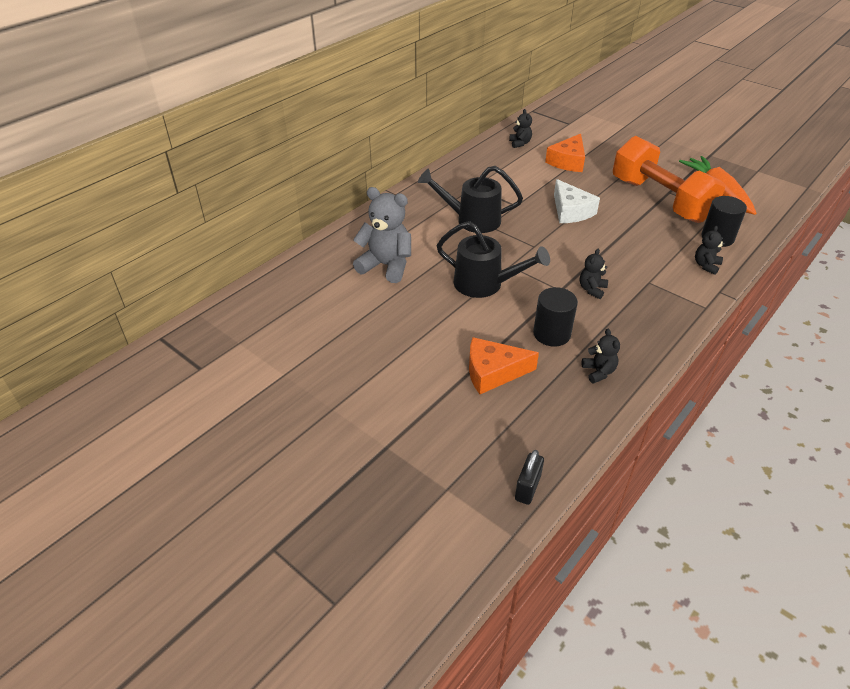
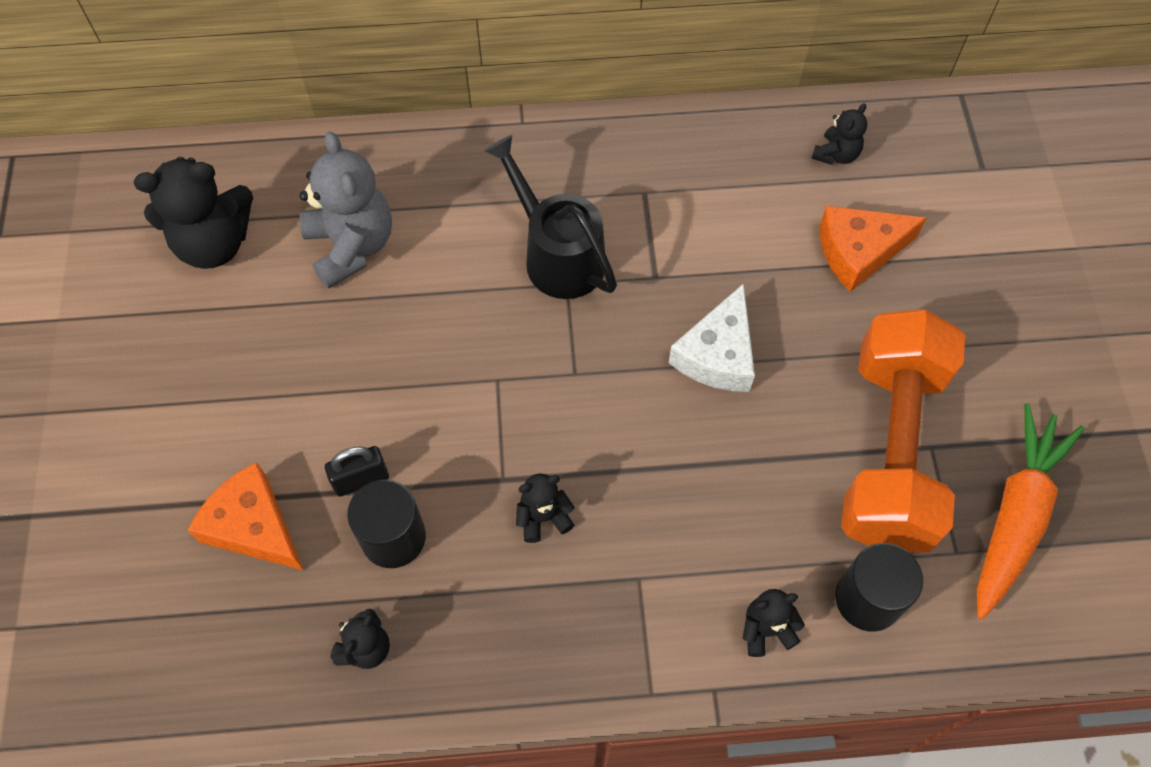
camera: 45 degrees right, 20 degrees up
black watering can [436,221,550,298] -> none
black padlock [515,450,544,505] -> black padlock moved to [325,446,389,497]
none -> black teddy bear [134,157,253,269]

